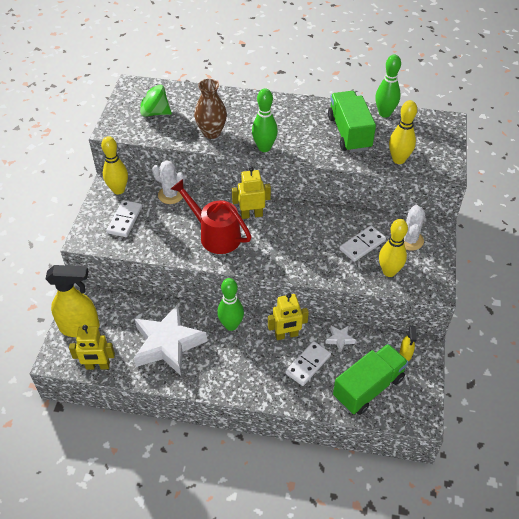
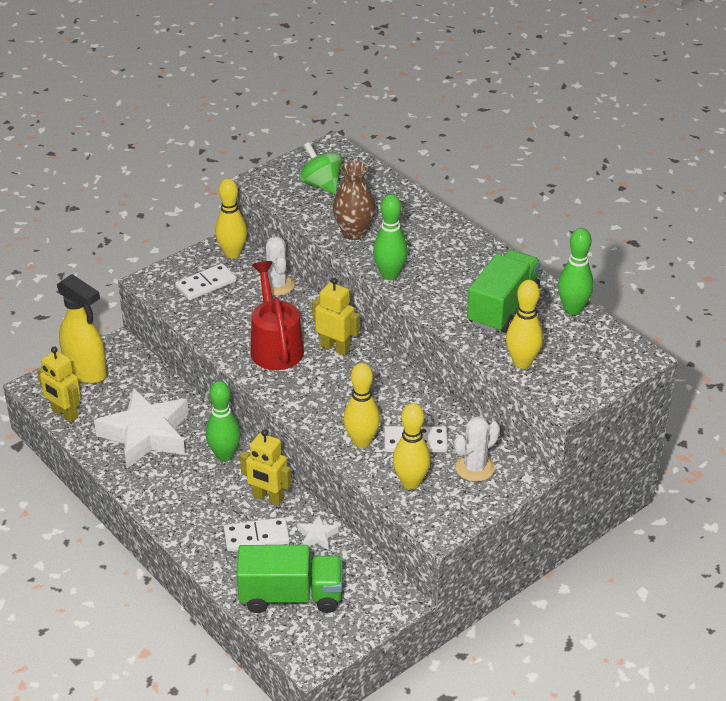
camera: 40 degrees right, 10 degrees down
yellow spray bottle [400,326,417,361] -> none
none -> yellow bowling pin [344,363,380,448]

